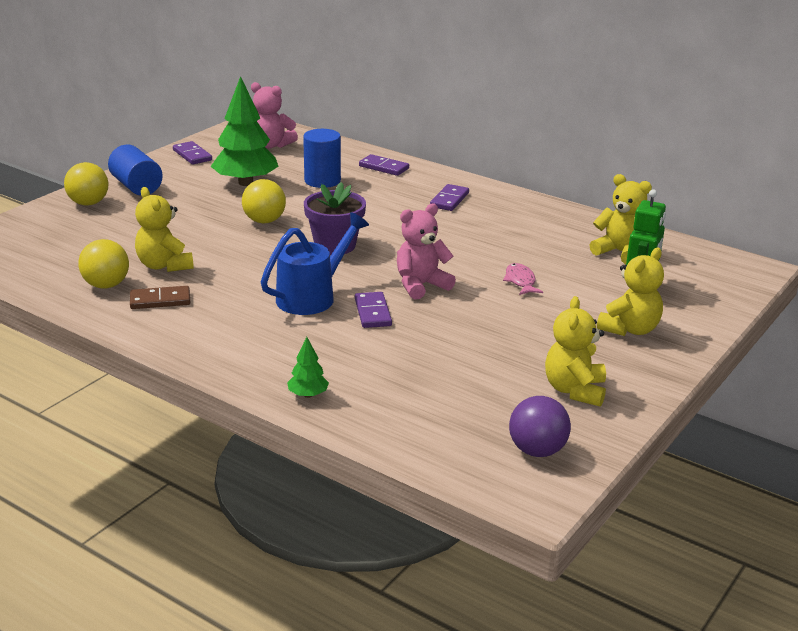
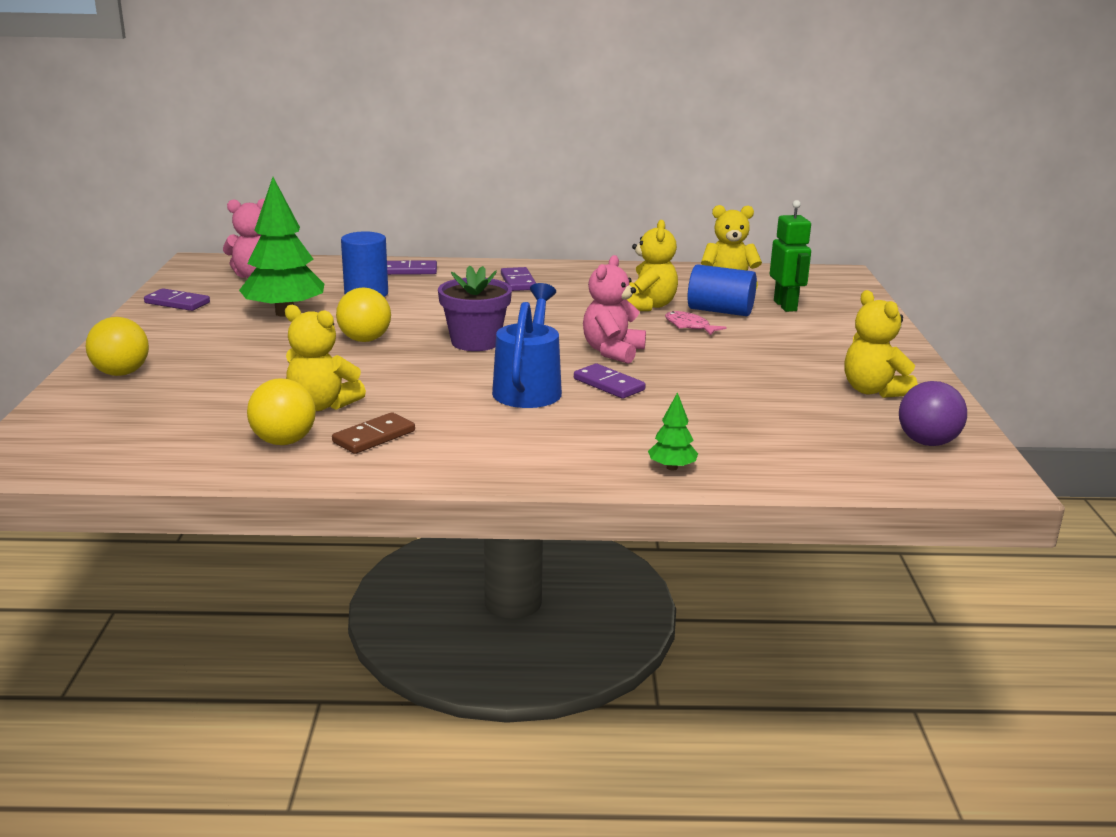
camera: 35 degrees left, 5 degrees down
blue cylinder [108,145,163,196] -> blue cylinder moved to [688,264,757,316]
yellow teddy bear [597,248,664,336] -> yellow teddy bear moved to [626,220,678,311]

